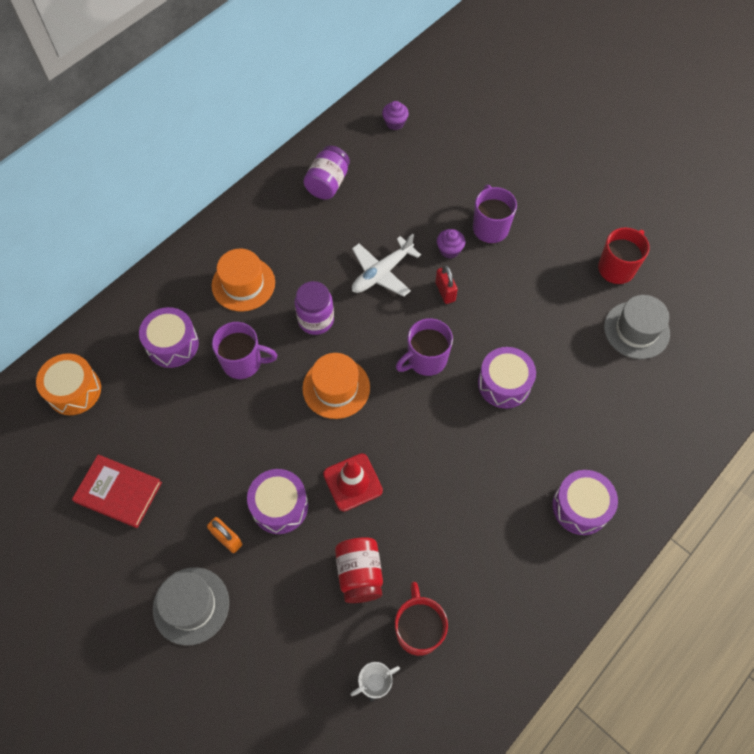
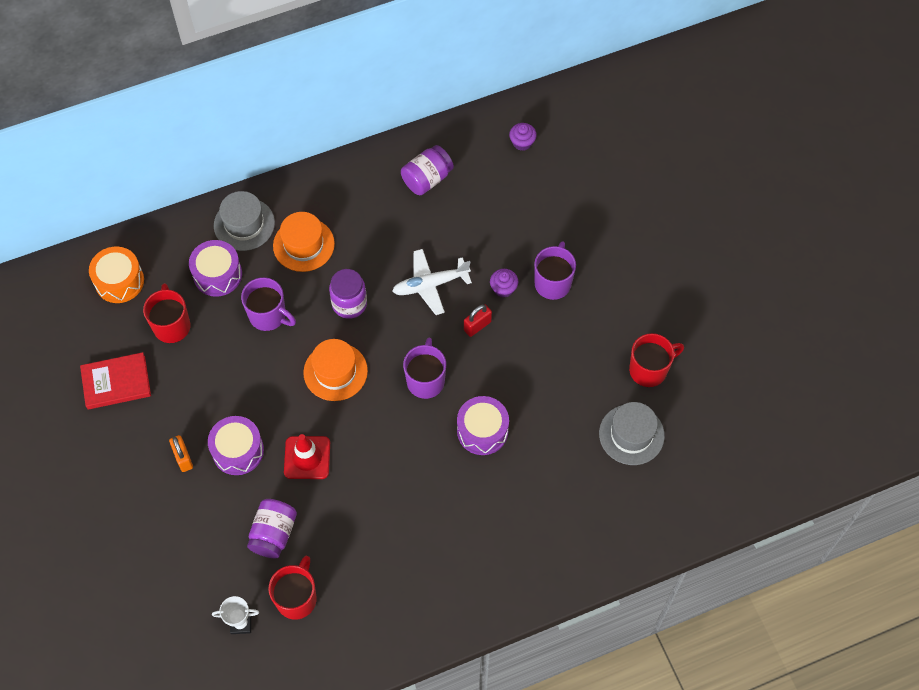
camera: 25 degrees right, 0 degrees up
red book [72,455,162,528] -> red book turned 60 degrees counterclockwise [80,352,151,410]
grey hat [153,567,229,646] -> grey hat moved to [214,191,275,251]
red jar [335,537,383,603] -> purple jar [247,499,297,558]
purple mug [396,318,453,376] -> purple mug turned 105 degrees clockwise [403,338,446,399]
red padlock [435,265,458,304] -> red padlock turned 45 degrees clockwise [464,305,492,337]
purple drum [552,470,618,535] -> none
none -> red mug [143,283,190,343]

